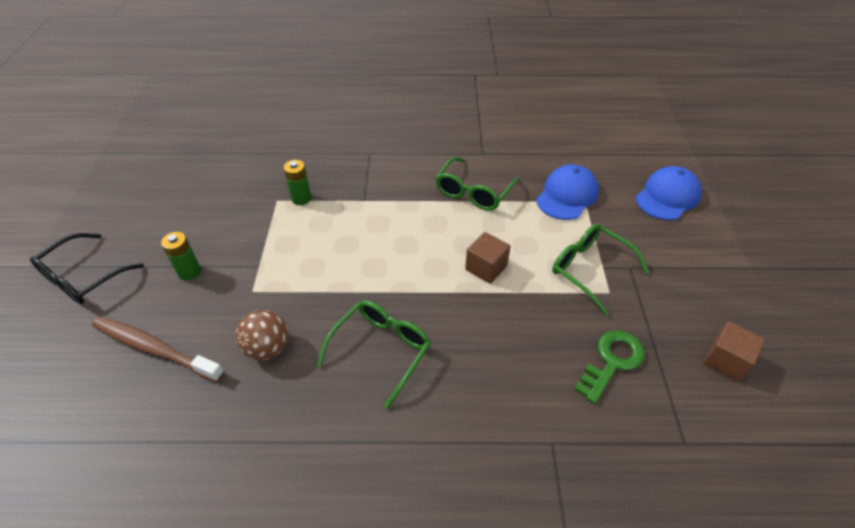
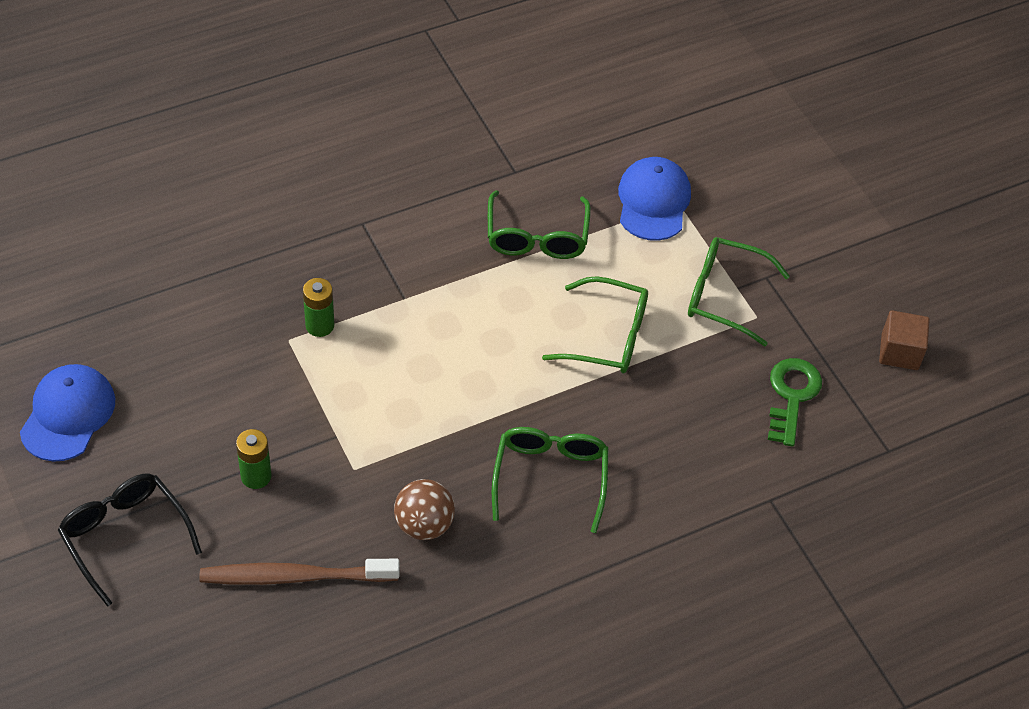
camera: 30 degrees left, 5 degrees up
black glasses [30,233,144,304] -> black glasses turned 135 degrees clockwise [58,474,202,607]
brown cube [465,232,511,284] -> green glasses [542,276,648,374]
blue cap [635,166,702,220] -> blue cap moved to [20,364,115,462]

